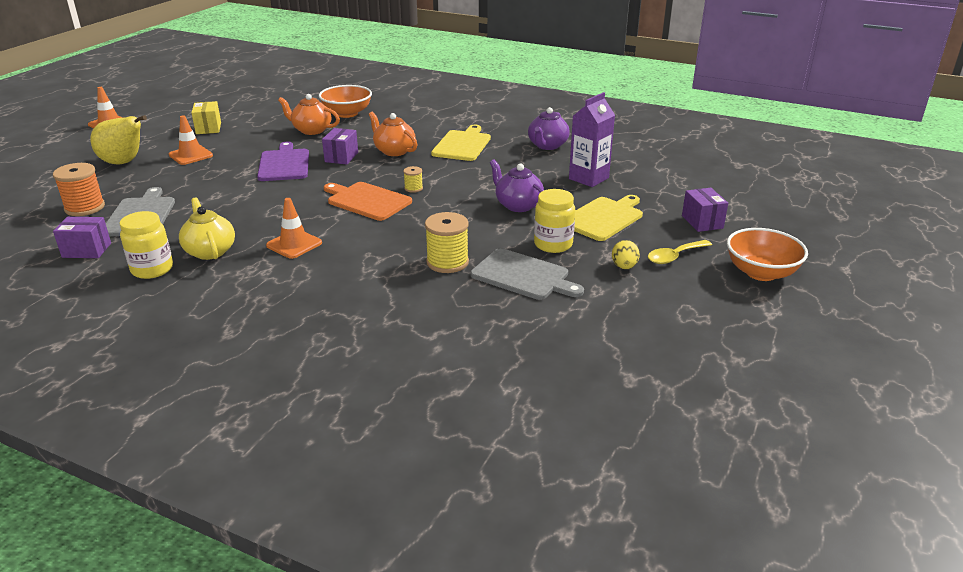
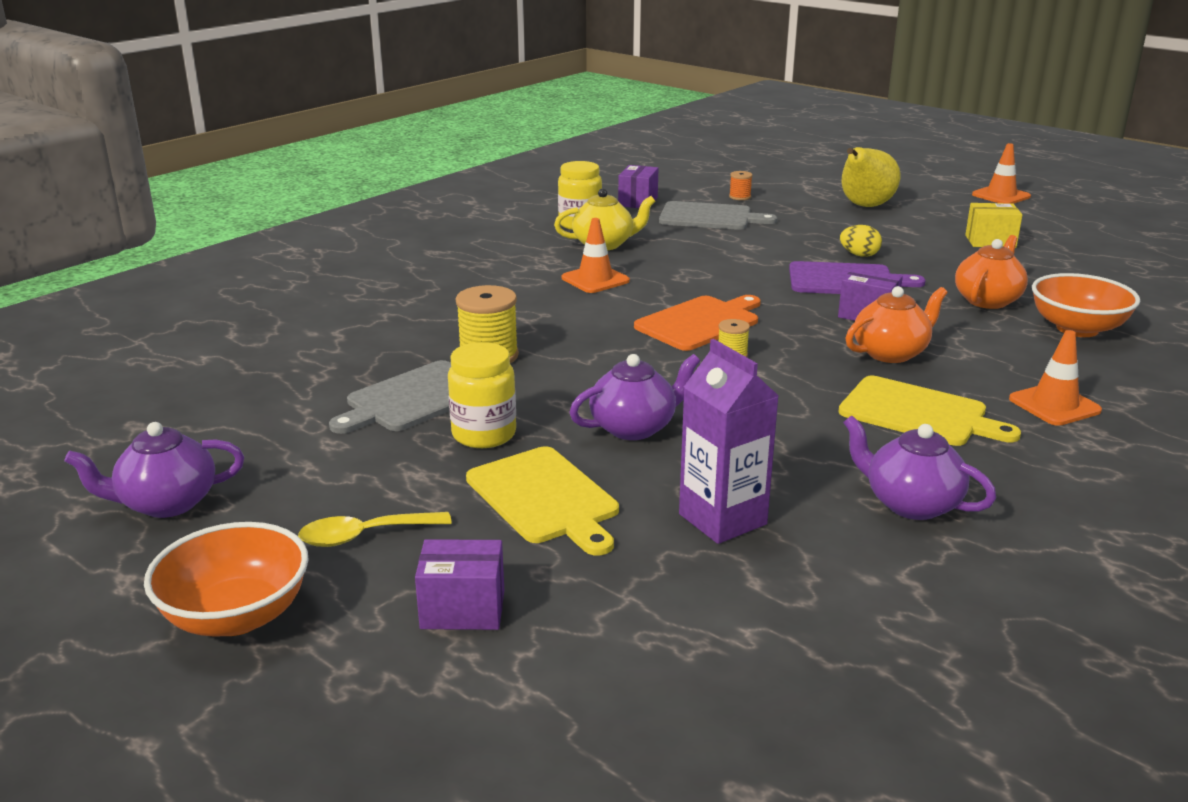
camera: 105 degrees right, 5 degrees down
orange spool [53,163,105,216] -> orange spool [729,171,753,200], size x0.52
orange traffic cone [169,115,213,165] -> orange traffic cone moved to [1009,330,1102,426]
yellow egg [612,240,640,269] -> yellow egg moved to [840,225,882,257]
yellow spoon [648,240,712,264] -> yellow spoon turned 90 degrees counterclockwise [298,512,452,547]
none -> purple teapot [64,422,244,518]

